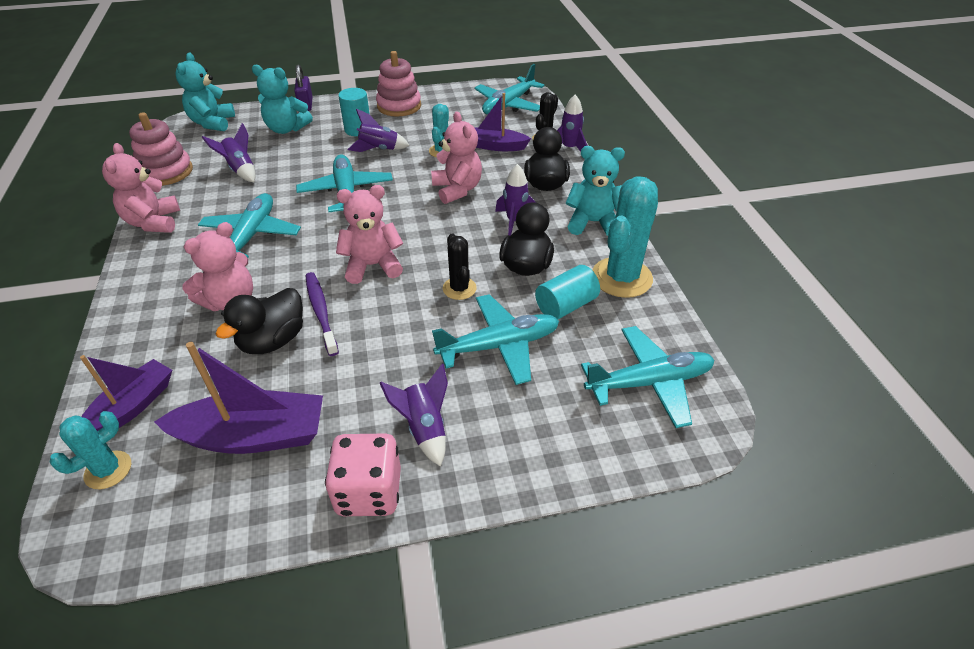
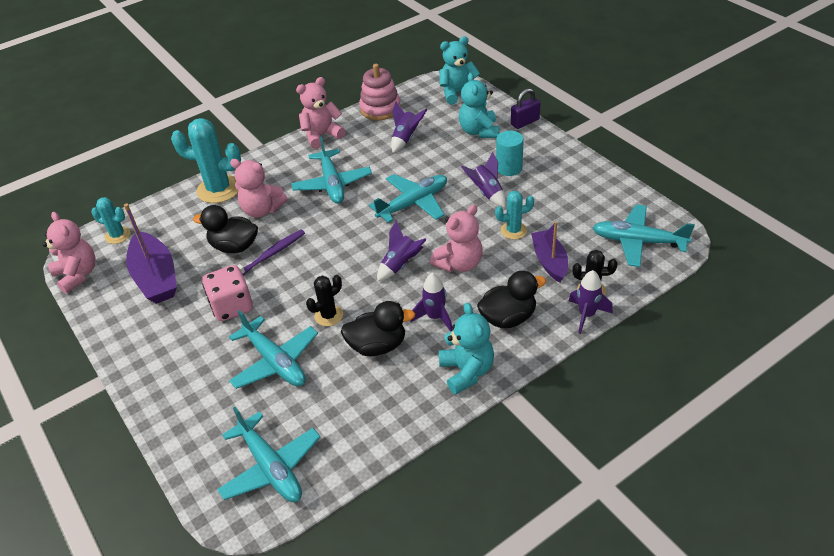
camera: 70 degrees right, 0 degrees up
purple boat [80,355,172,431] -> none
turquoise plane [198,193,301,258] -> turquoise plane turned 90 degrees clockwise [291,137,372,204]
pink dice [325,433,401,516] -> pink dice moved to [202,265,253,321]
pink teddy bear [336,185,403,284] -> pink teddy bear moved to [43,212,96,293]
pink stacking toy [376,51,421,116] -> none
purple rocket [380,364,448,467] -> purple rocket moved to [377,220,427,281]
turquoise cylinder [535,265,600,320] -> none
turquoise cactus [592,176,658,298] -> turquoise cactus moved to [171,118,241,203]

